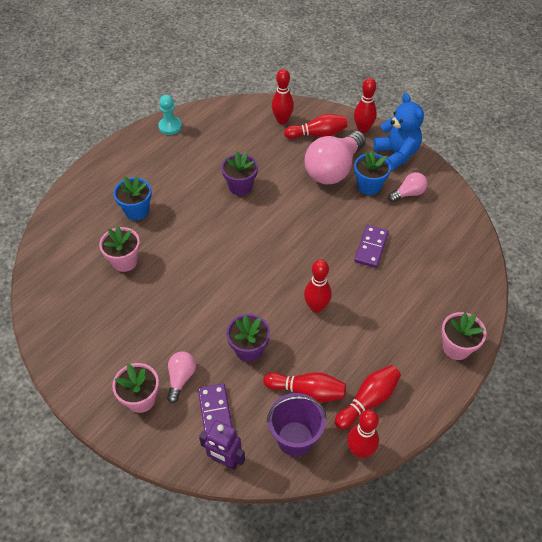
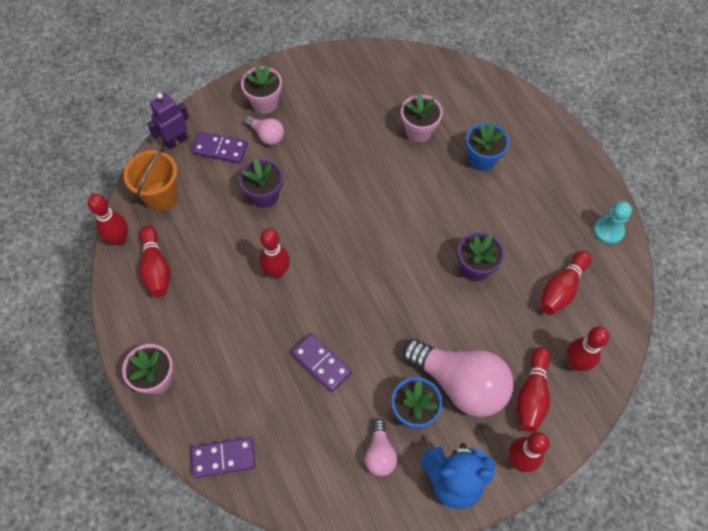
camera: 115 degrees right, 10 degrees up
red bowling pin [263,372,346,402] -> red bowling pin moved to [540,251,591,315]
purple bucket [267,393,327,456] -> orange bucket [124,148,178,211]
pink light bulb [305,131,366,185] -> pink light bulb turned 150 degrees clockwise [402,339,514,417]
none -> purple domino [191,437,256,478]

